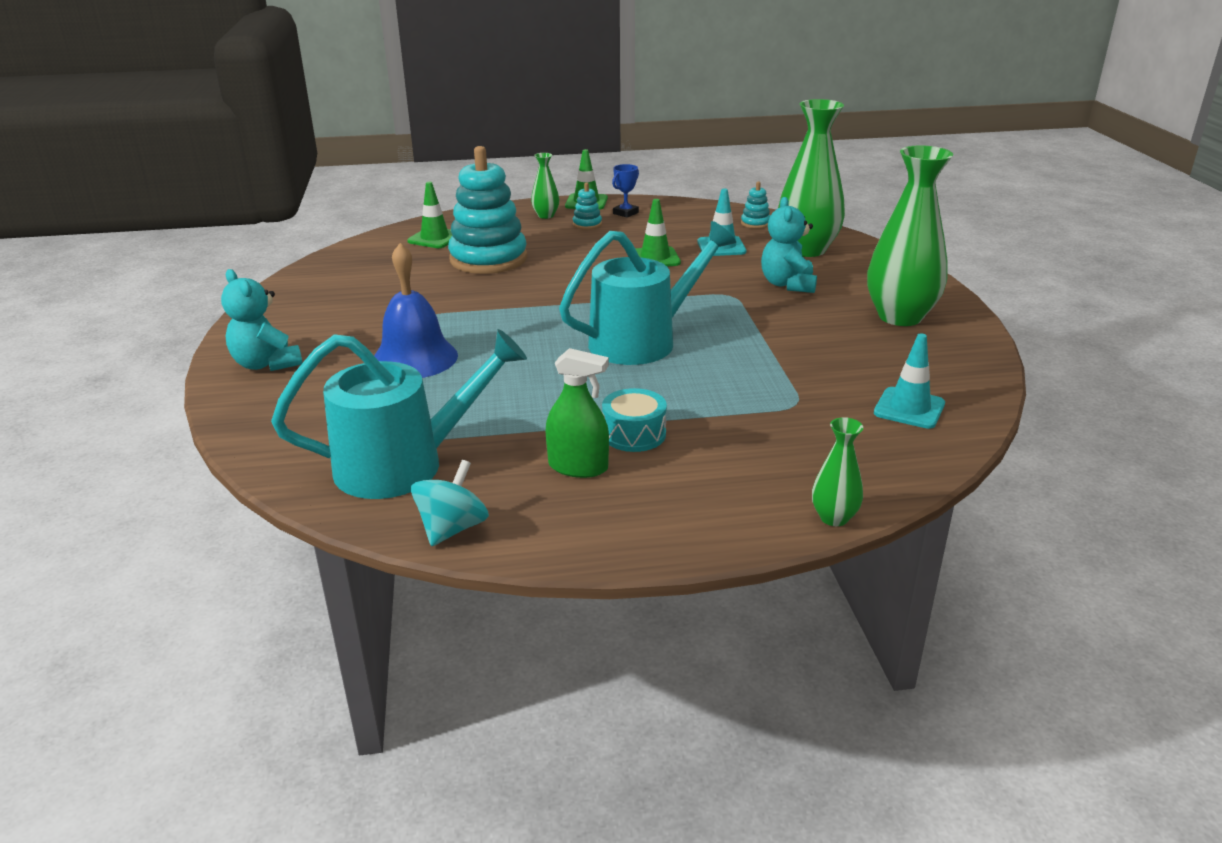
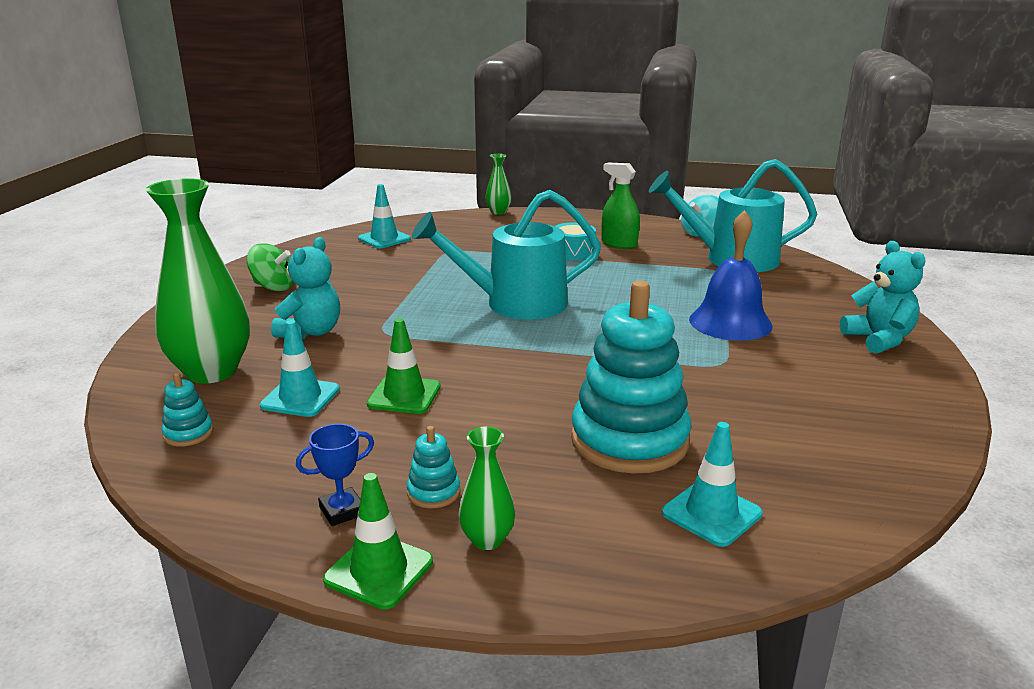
camera: 160 degrees left, 5 degrees down
green traffic cone [407,182,452,248] -> turquoise traffic cone [662,422,763,547]
green vase [867,145,953,326] -> green spinning top [247,243,294,291]

